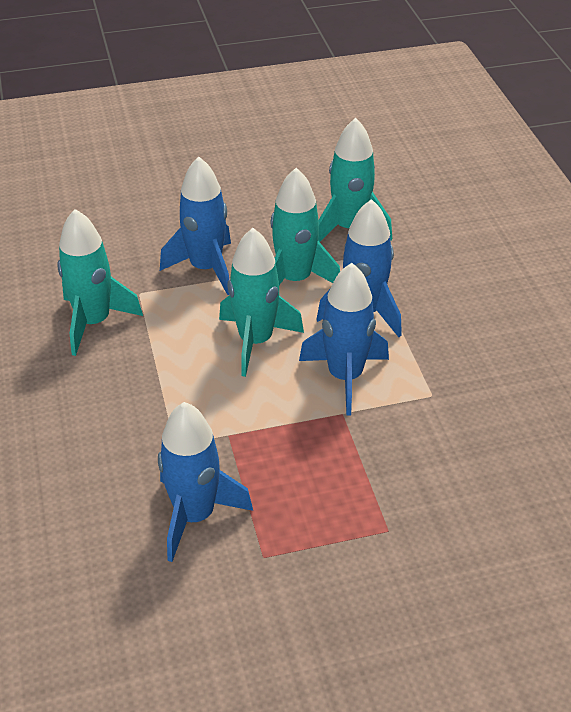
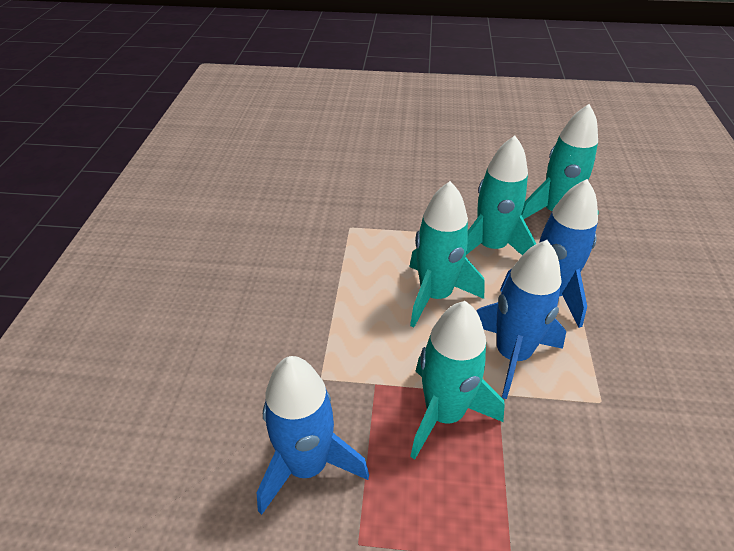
camera: 20 degrees right, 0 degrees up
turquoise rocket [57,209,143,356] -> turquoise rocket moved to [410,301,505,459]
blue rocket [160,156,231,295] -> none

